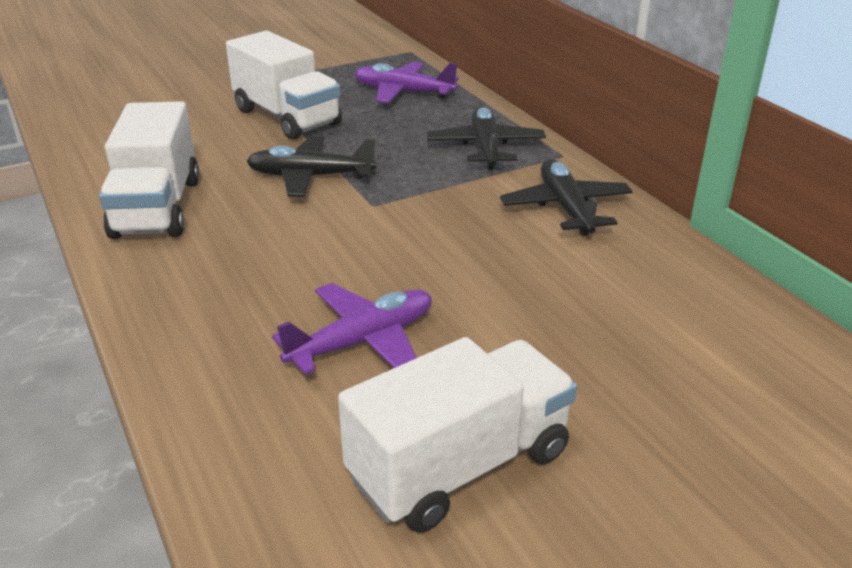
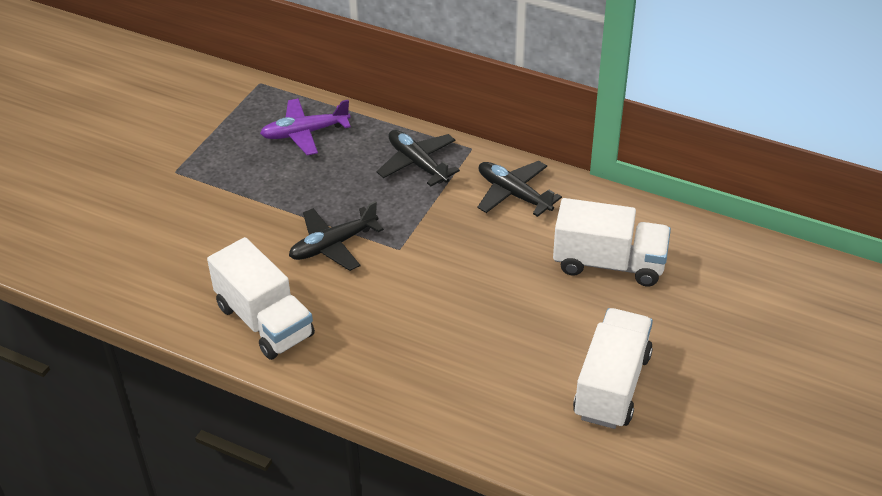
camera: 35 degrees left, 10 degrees up
white truck [226,31,342,140] -> white truck moved to [553,198,671,286]
purple plane [272,283,432,375] -> none

